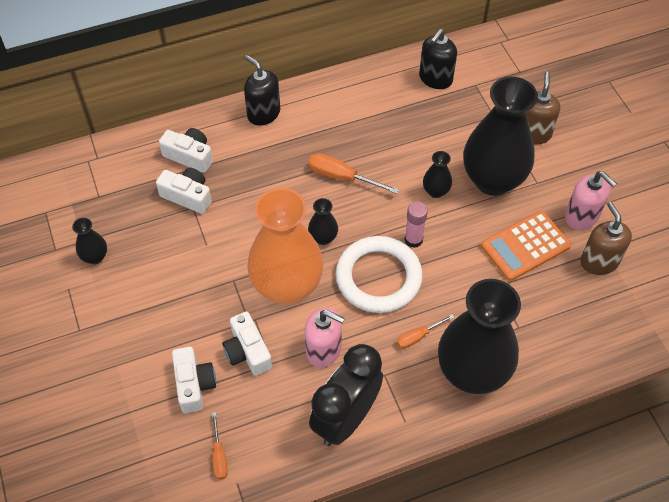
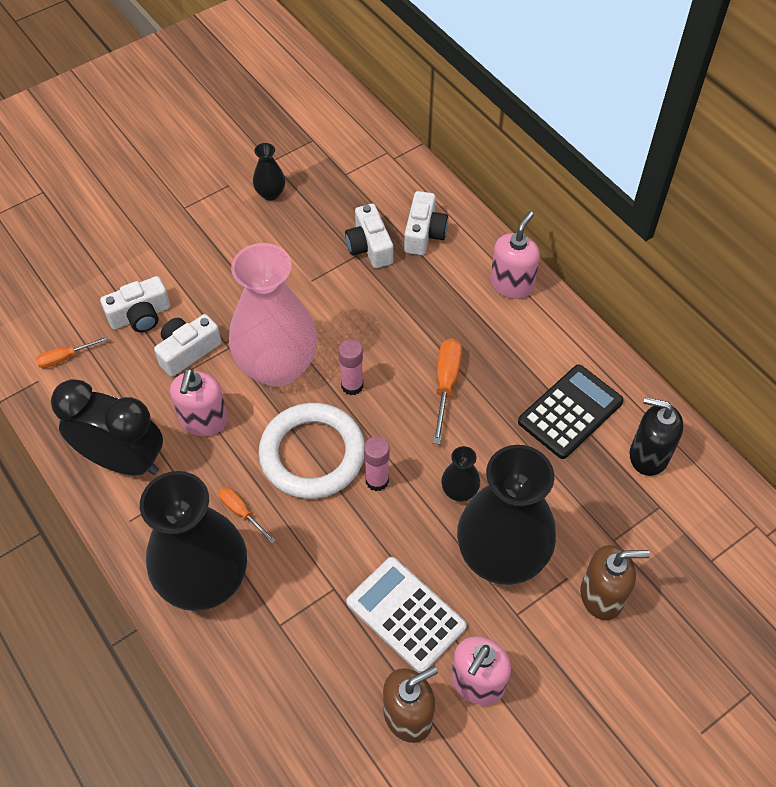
camera: 75 degrees right, 0 degrees up
white camera [156,168,212,214] -> white camera turned 150 degrees clockwise [345,204,393,268]
black soap dispenser [244,55,280,126] -> pink soap dispenser [490,211,540,299]
orange vase [247,188,324,304] -> pink vase [229,243,317,387]
black vase [308,198,338,245] -> pink glue stick [338,339,363,395]
orange calculator [481,211,571,281] -> white calculator [346,557,467,673]
none -> black calculator [518,364,624,459]

